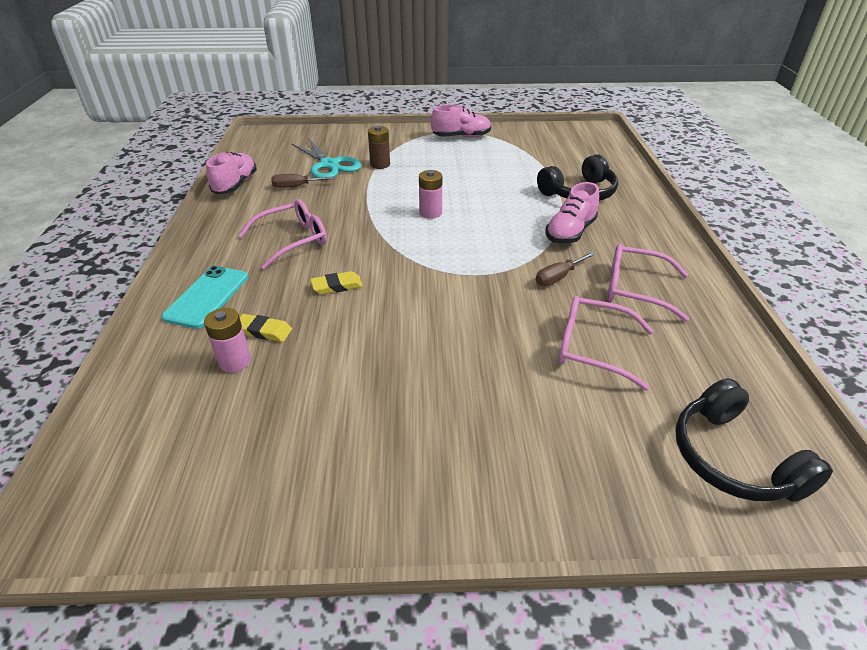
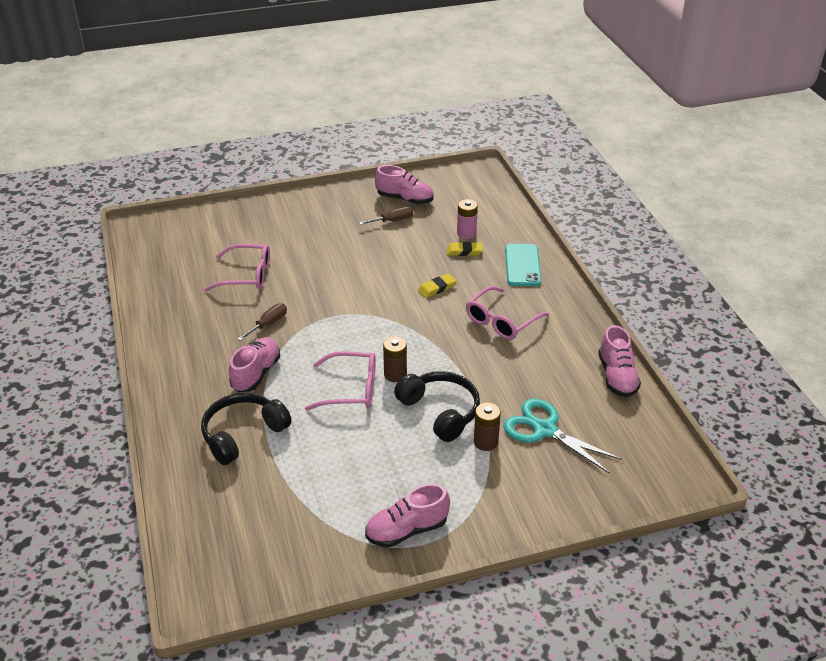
camera: 165 degrees right, 0 degrees up
brown screwdriver [271,174,336,188] -> brown screwdriver moved to [359,207,413,225]
pink battery [419,170,442,219] -> brown battery [383,336,407,382]
pink glasses [607,244,689,322] -> pink glasses moved to [305,351,376,410]
black headphones [675,378,833,502] -> black headphones moved to [394,371,480,442]
none -> pink shoe [375,165,434,204]

